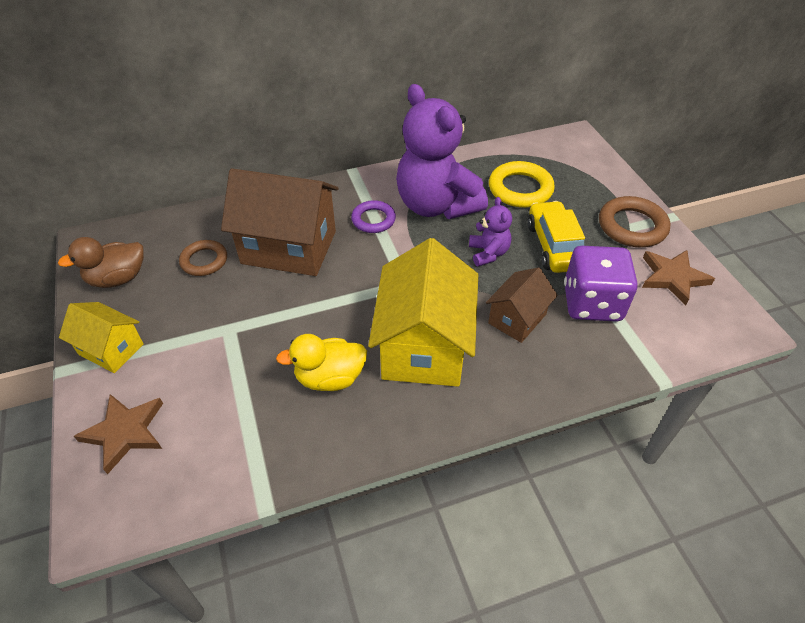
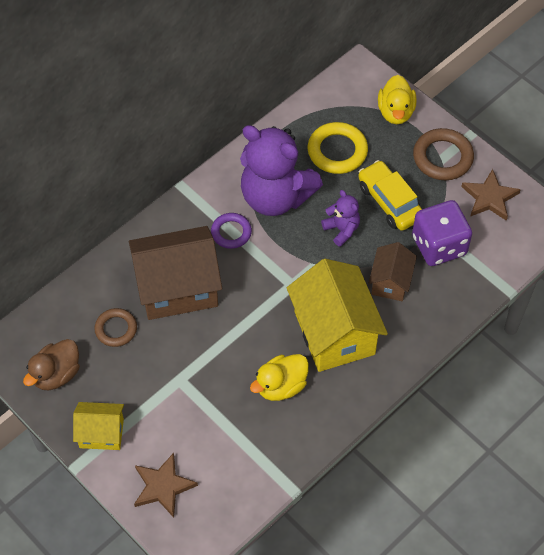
camera: 25 degrees left, 10 degrees up
none -> yellow duck [378,75,416,124]

